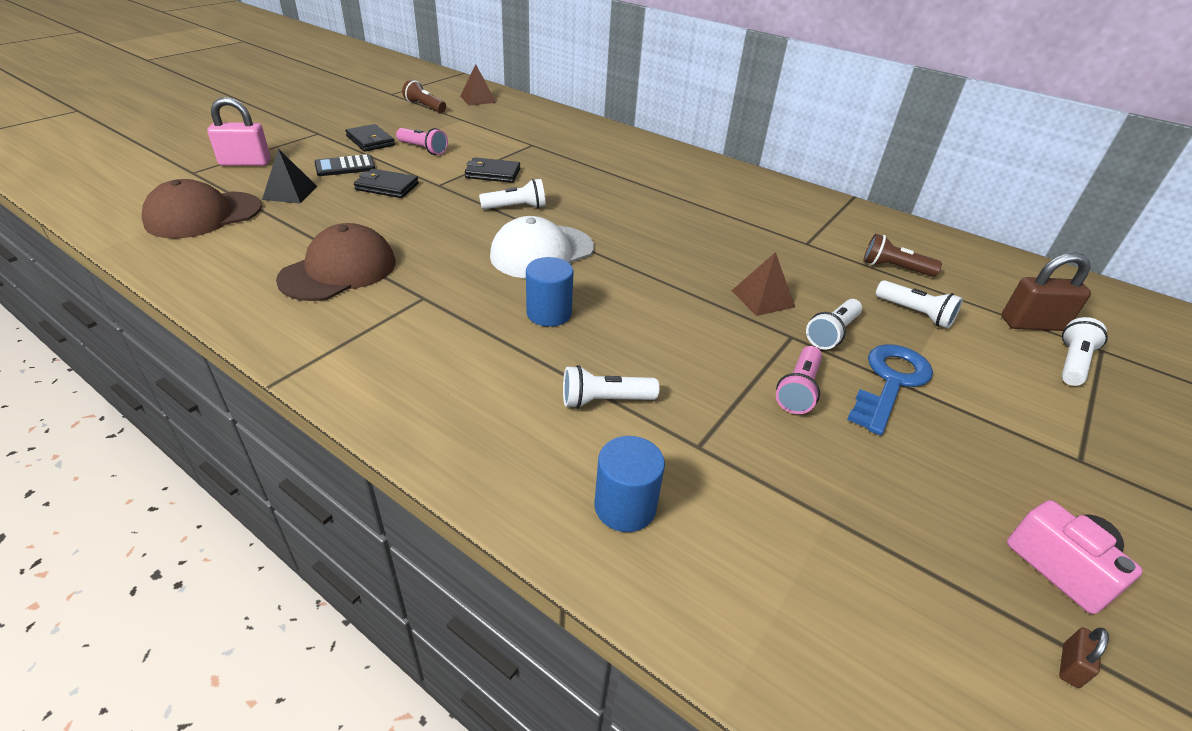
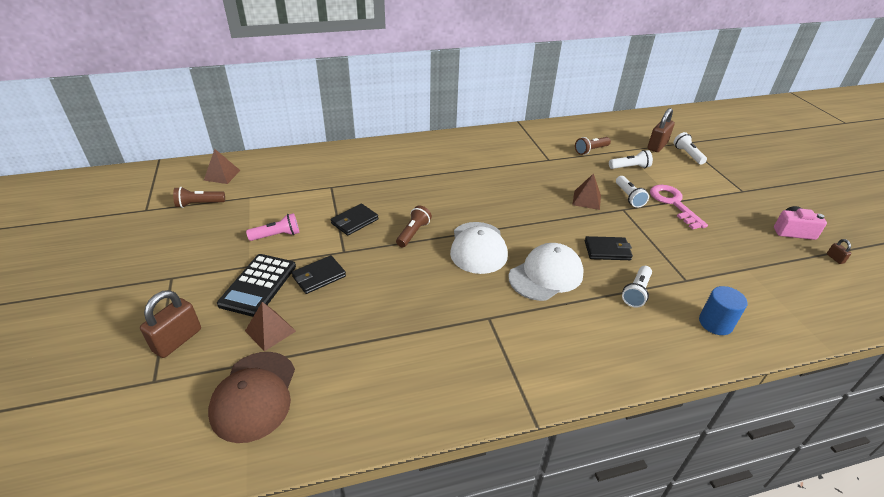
camera: 50 degrees left, 0 degrees up
pink padlock [207,97,271,166] -> brown padlock [140,290,201,358]
black pyramid [262,149,318,204] -> brown pyramid [245,302,296,351]
brown cap [276,223,396,301] -> none
black calculator [314,154,375,176] -> black calculator [217,254,296,317], size x1.52
black wallet [345,124,395,152] -> black wallet moved to [585,236,633,260]
white flashlight [479,179,546,209] -> brown flashlight [396,205,432,247]
blue cylinder [526,257,573,327] -> white cap [508,243,584,301]
pink flashlight [776,346,822,414] -> none
blue key [847,344,933,435] -> pink key [650,185,708,230]

